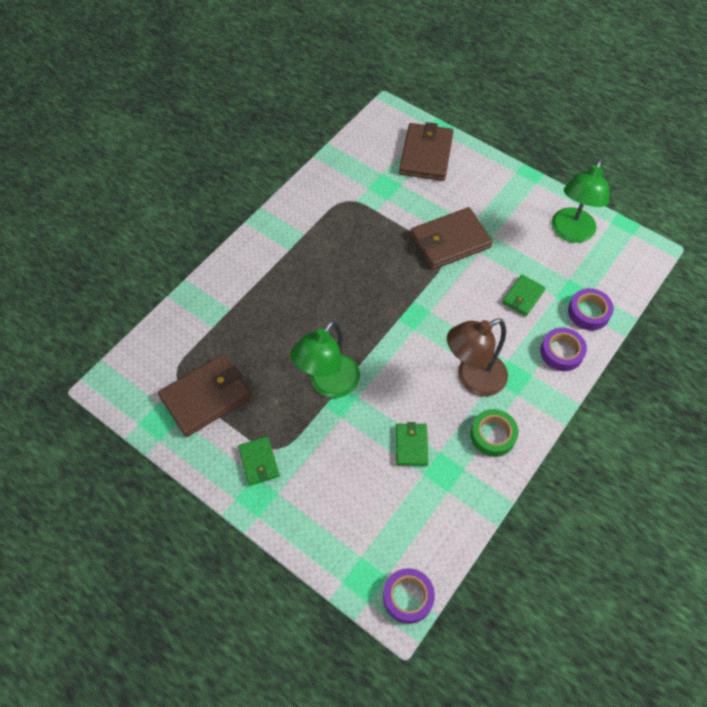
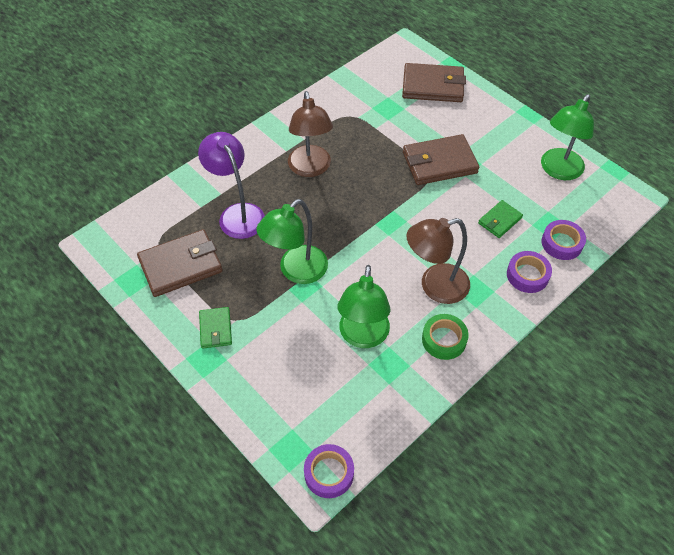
camera: 10 degrees right, 5 degrees down
green wallet [396,422,429,466] -> green lamp [337,265,391,348]
brown wallet [399,122,454,181] -> brown wallet turned 75 degrees clockwise [402,63,466,102]
none -> purple lamp [198,132,265,239]
none -> brown lamp [288,91,333,177]

